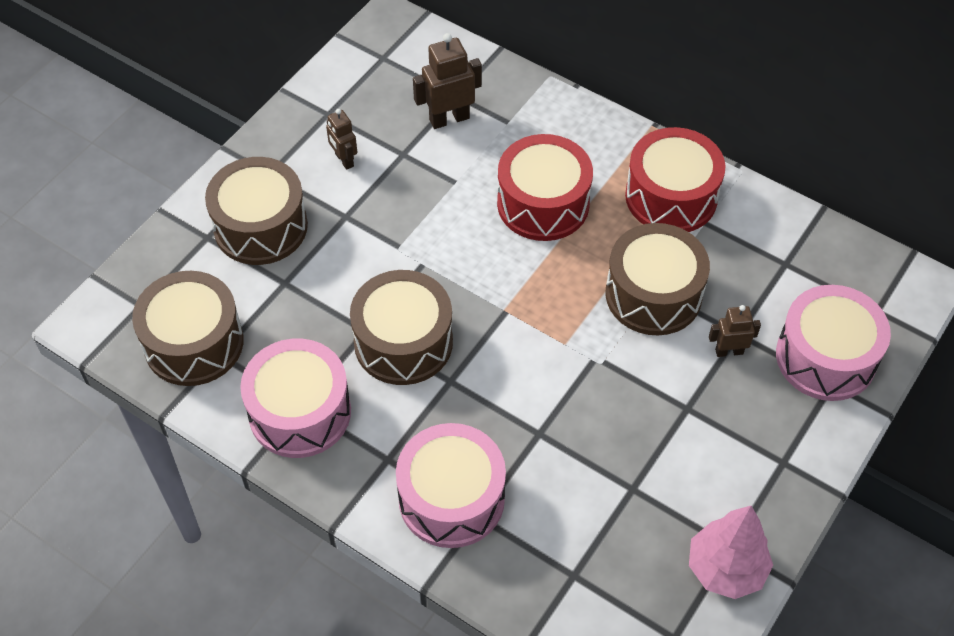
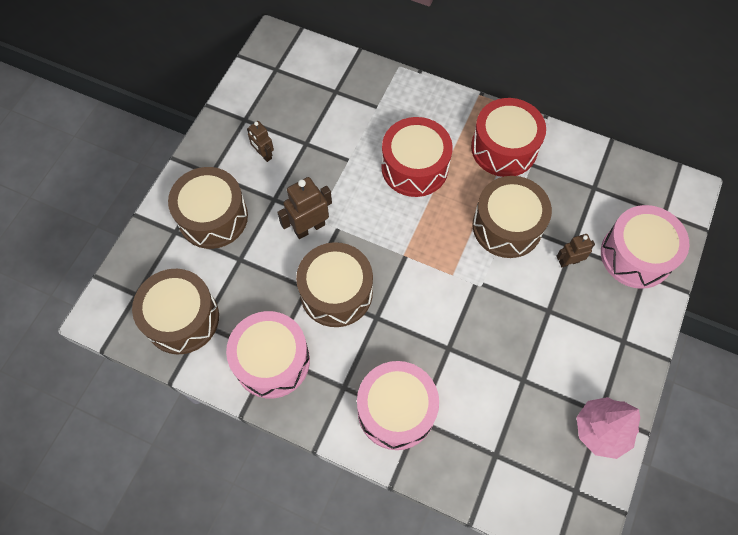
camera: 10 degrees left, 10 degrees up
brown robot [413,33,482,129] -> brown robot moved to [277,177,332,239]

